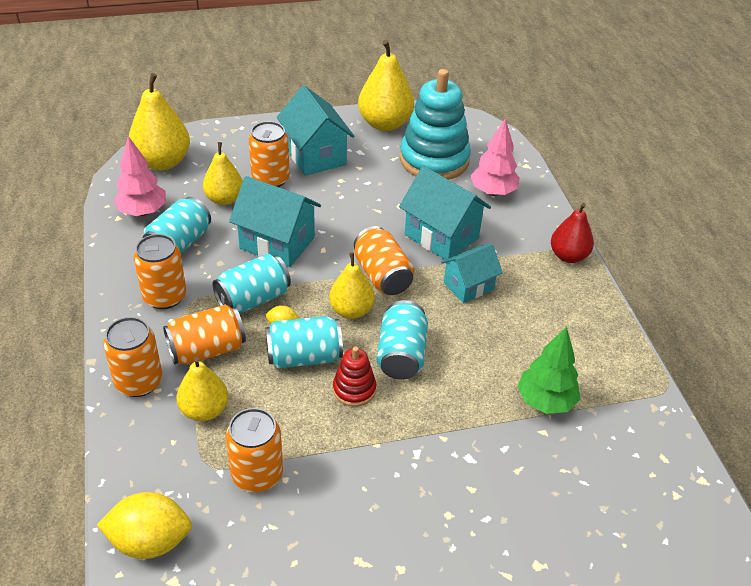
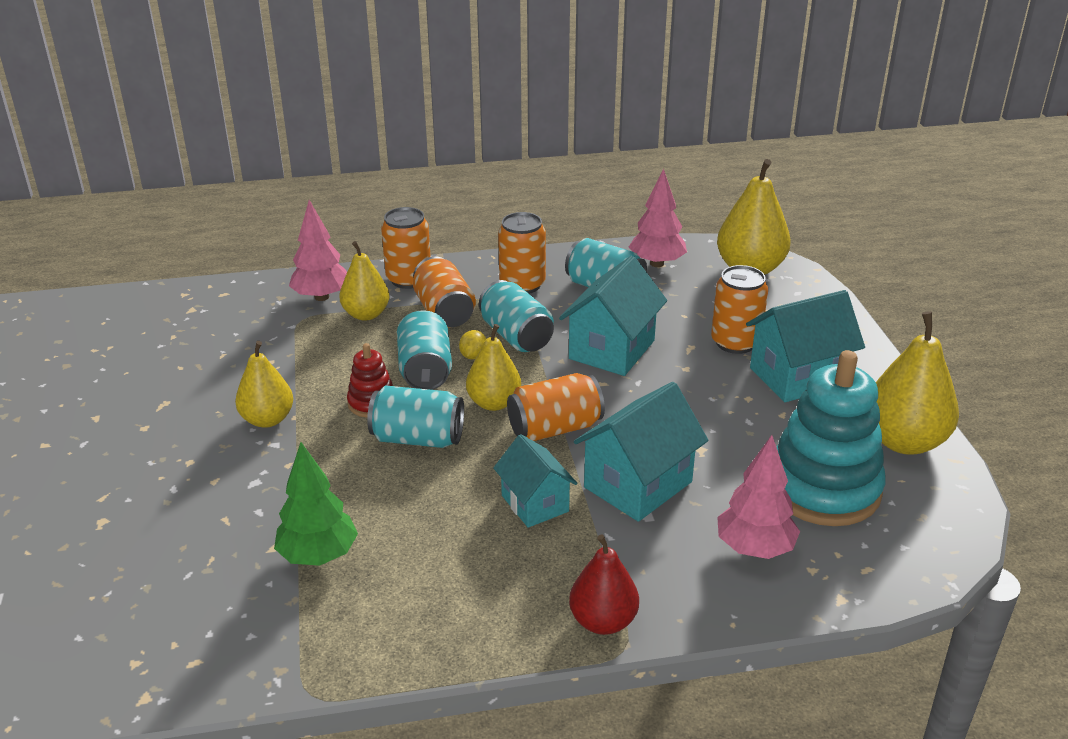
camera: 95 degrees right, 10 degrees down
yellow lemon [97,492,192,559] -> none
yellow pear [203,142,243,205] -> yellow pear moved to [235,341,293,428]
orange can [226,408,283,492] -> none
none -> pink tree [289,200,347,301]

